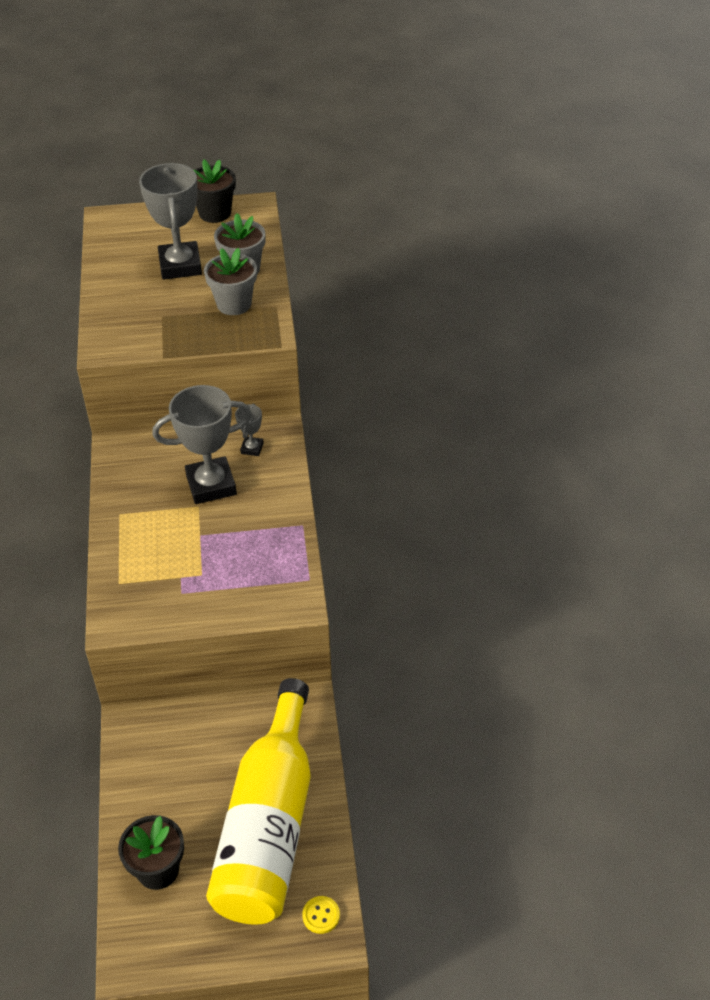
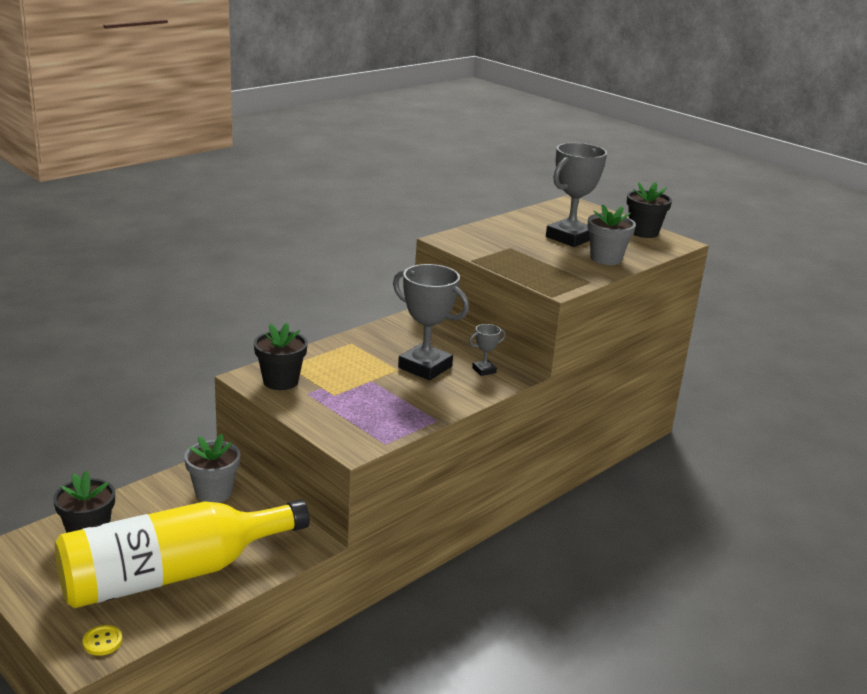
camera: 50 degrees right, 20 degrees down
grey flower pot [204,248,257,315] -> grey flower pot moved to [184,434,240,503]
none -> black flower pot [254,323,308,390]

